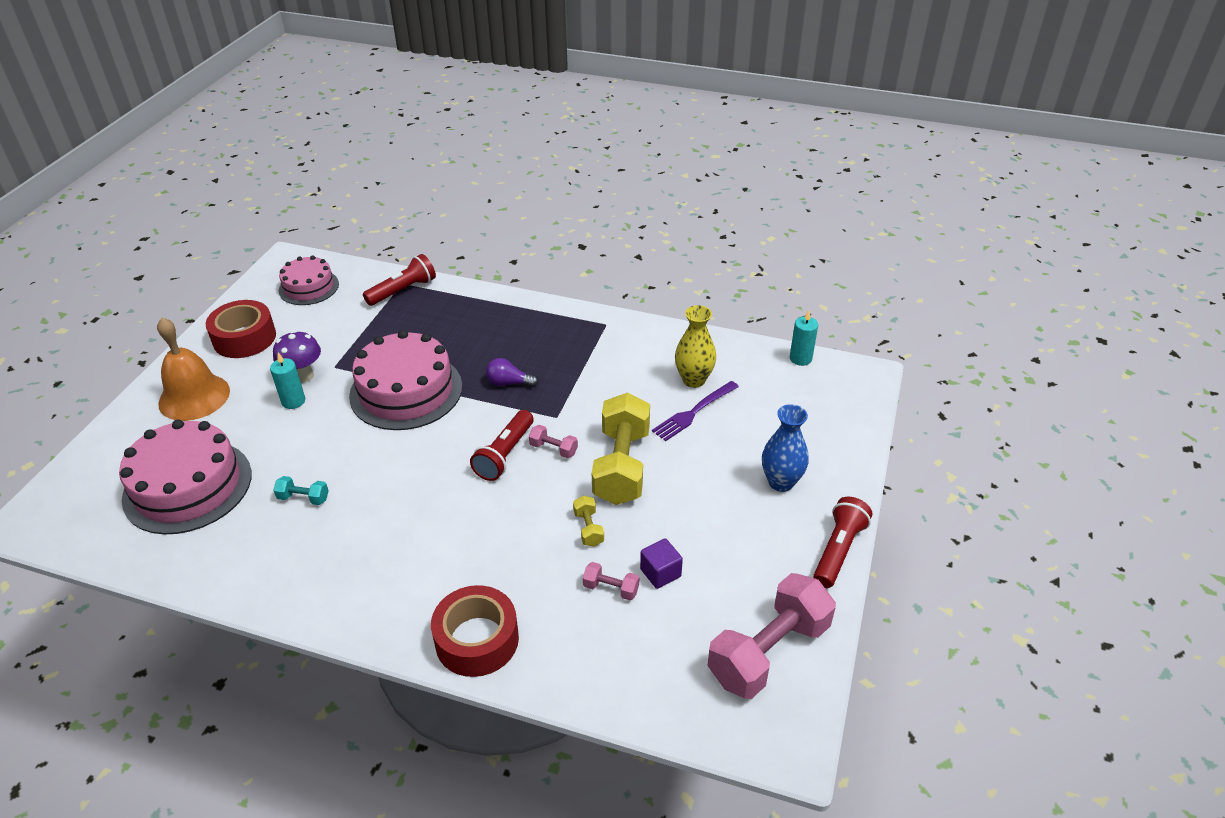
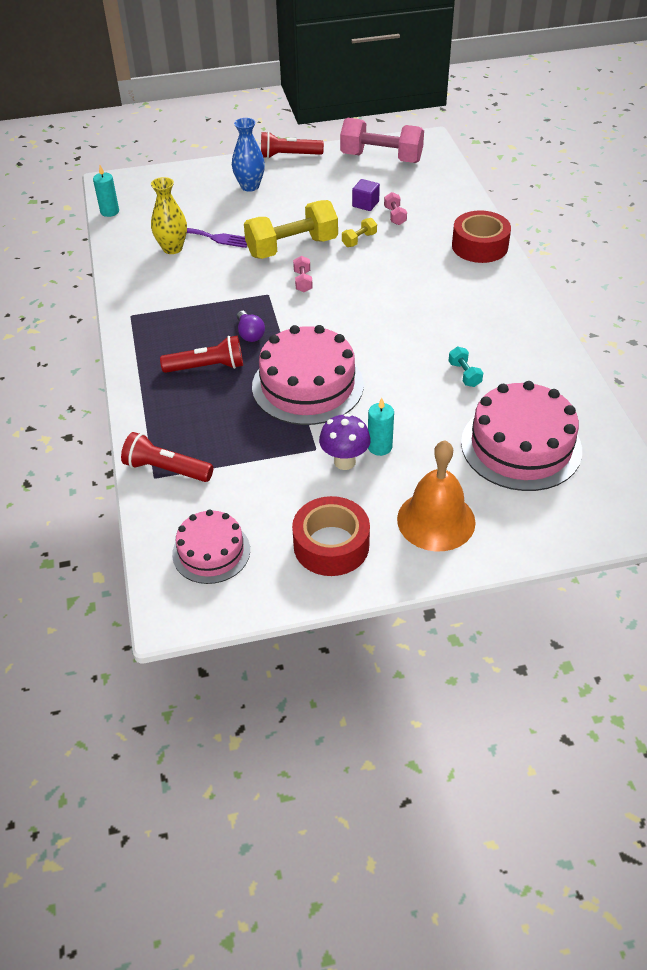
camera: 120 degrees left, 5 degrees up
red flashlight [470,410,533,481] -> red flashlight moved to [160,336,243,373]

